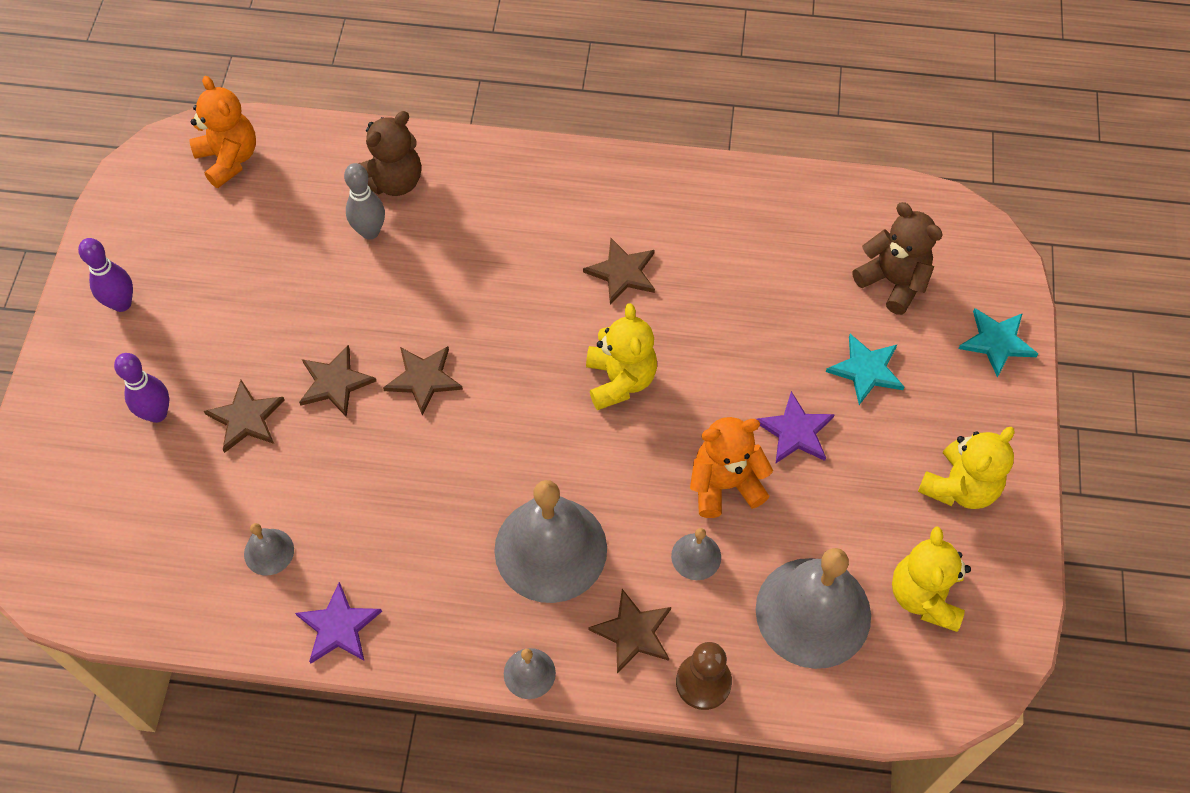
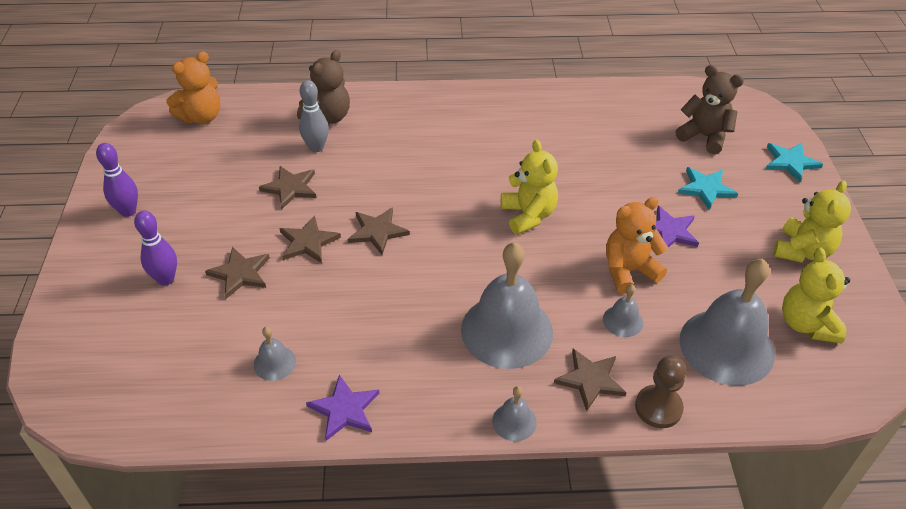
camera: 10 degrees left, 15 degrees down
orange teddy bear [189,76,256,188] -> orange teddy bear turned 90 degrees clockwise [166,51,220,124]
brown star [583,238,655,304] -> brown star moved to [259,166,317,209]

